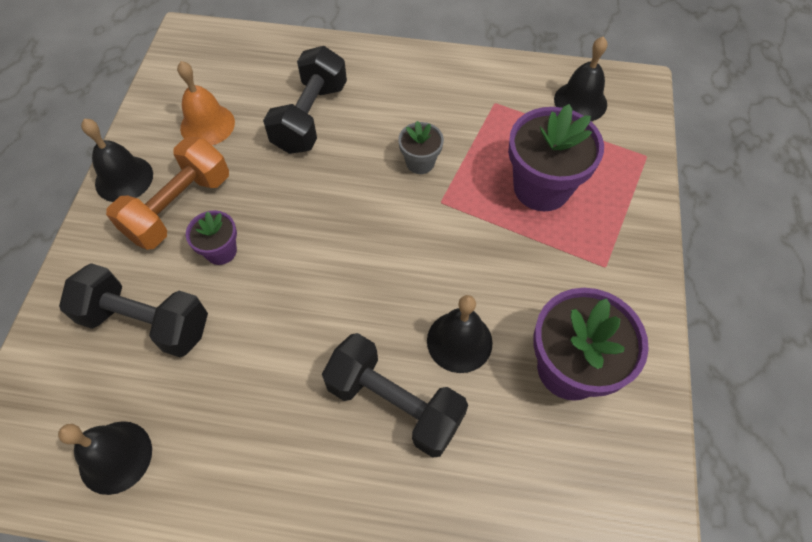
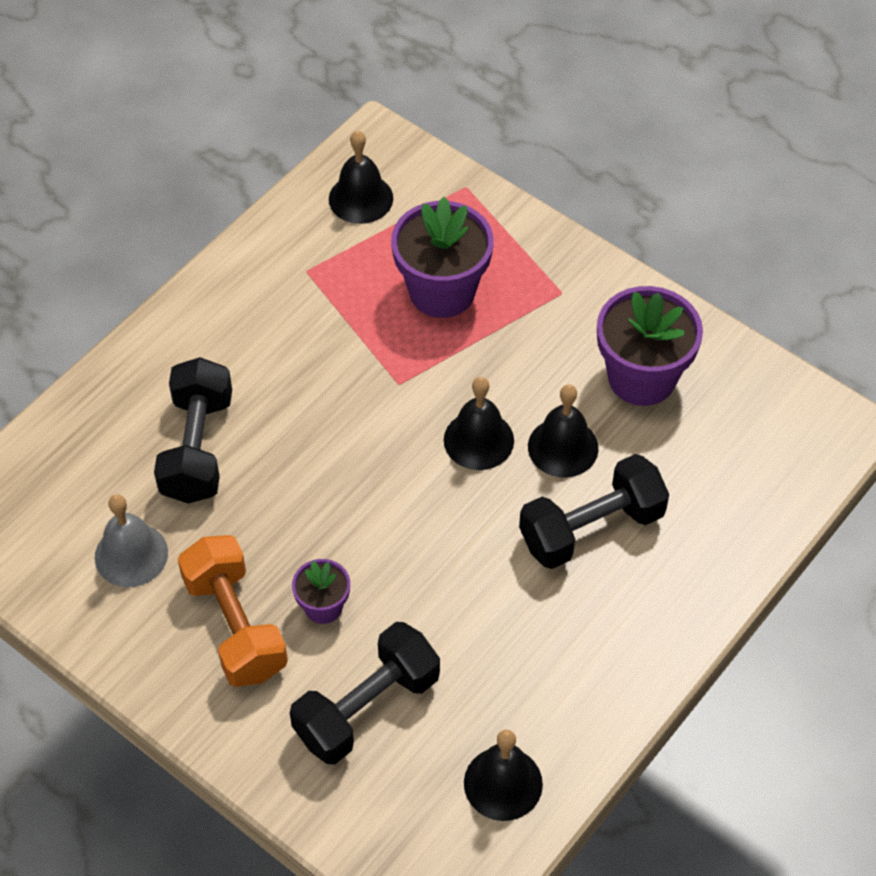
camera: 60 degrees left, 5 degrees down
black bell [81,119,153,202] -> black bell moved to [444,377,514,470]
orange bell [177,61,235,145] -> grey bell [95,494,168,587]
black dumbbell [263,46,347,154] -> black dumbbell turned 45 degrees clockwise [154,357,232,504]
grey flower pot [398,121,444,174] -> none

